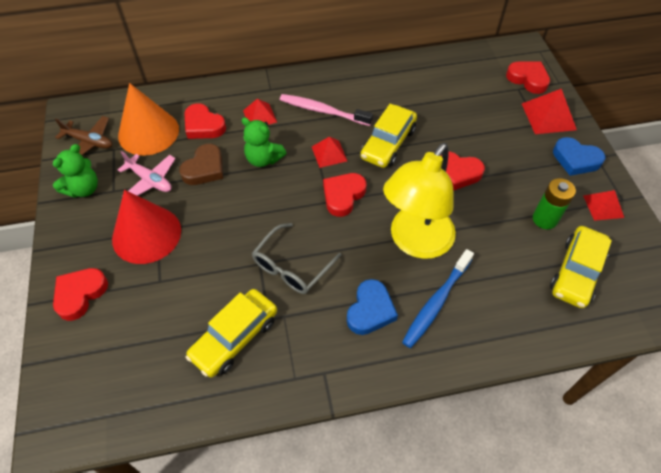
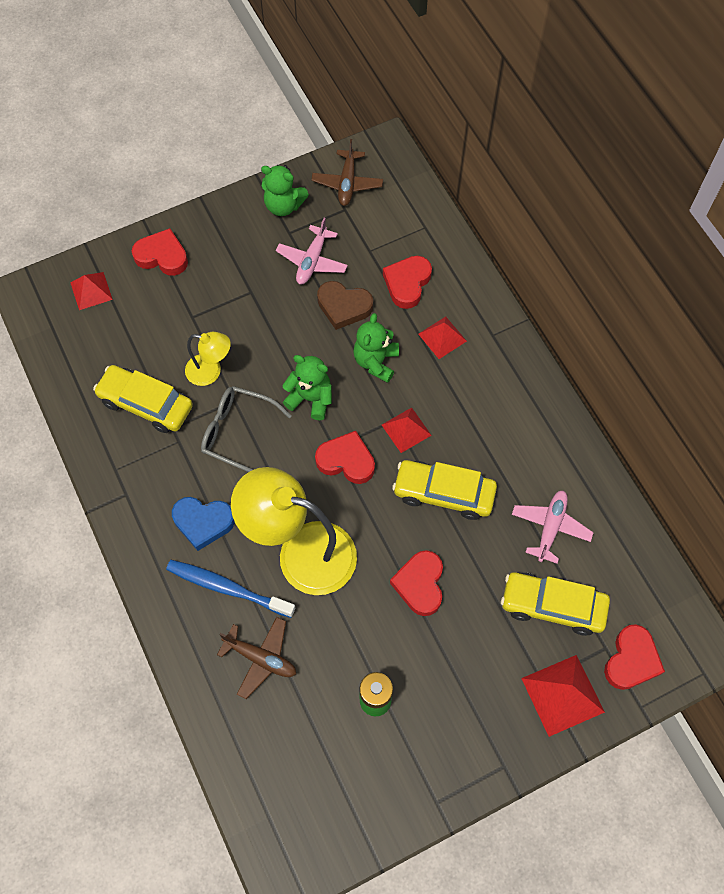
camera: 75 degrees right, 10 degrees up
red cone [112,190,181,264] -> none
orange cone [118,83,179,156] -> none
pink toothbrush [280,94,373,126] -> none
yellow car [550,226,612,308] -> yellow car moved to [501,573,610,636]
blue heart [553,137,605,176] -> none
red pyramid [583,190,624,221] -> red pyramid moved to [70,272,113,310]
none -> yellow lamp [185,332,231,386]
none -> brown plane [217,617,296,699]
none -> green teddy bear [282,355,332,420]
none -> pink plane [512,491,594,564]

